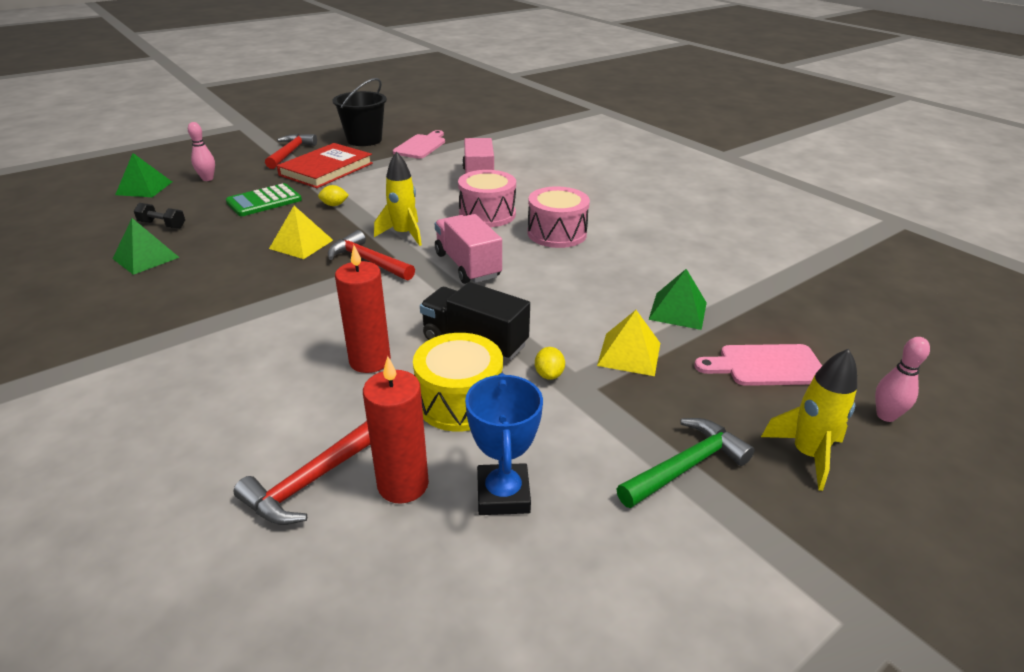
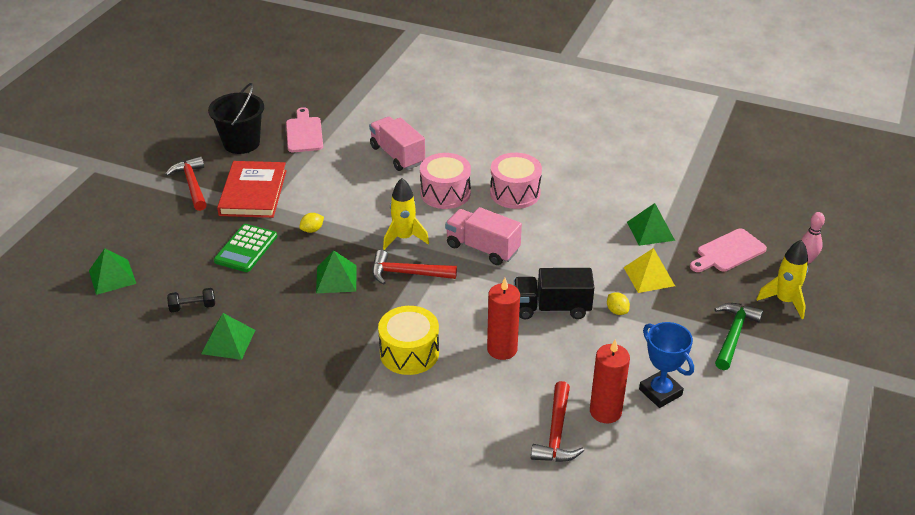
camera: 30 degrees left, 5 degrees up
pink bowling pin [188,122,215,181] -> none
yellow pyramid [269,206,333,259] -> green pyramid [316,250,356,293]
yellow drum [413,333,503,432] -> yellow drum moved to [378,306,439,375]

